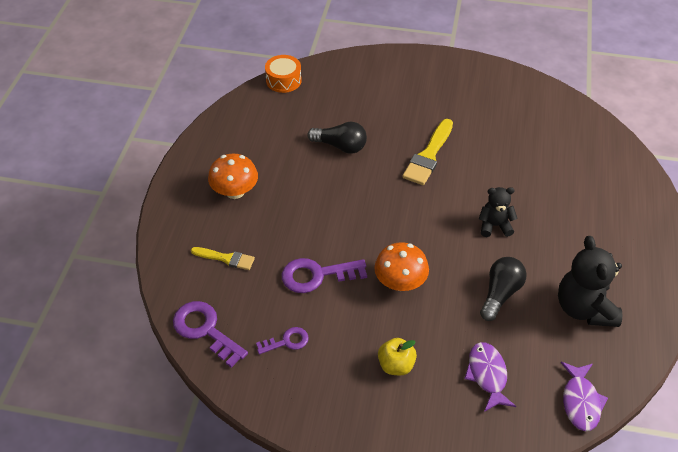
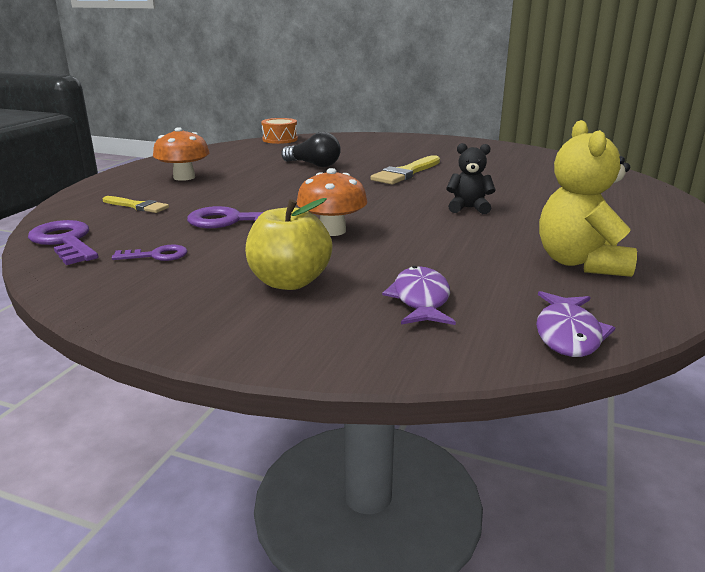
camera: 10 degrees right, 25 degrees down
yellow apple [378,338,417,375] -> yellow apple [245,198,332,290], size x1.51
black light bulb [480,257,527,321] -> none
black teddy bear [558,236,622,327] -> yellow teddy bear [539,120,637,277]

